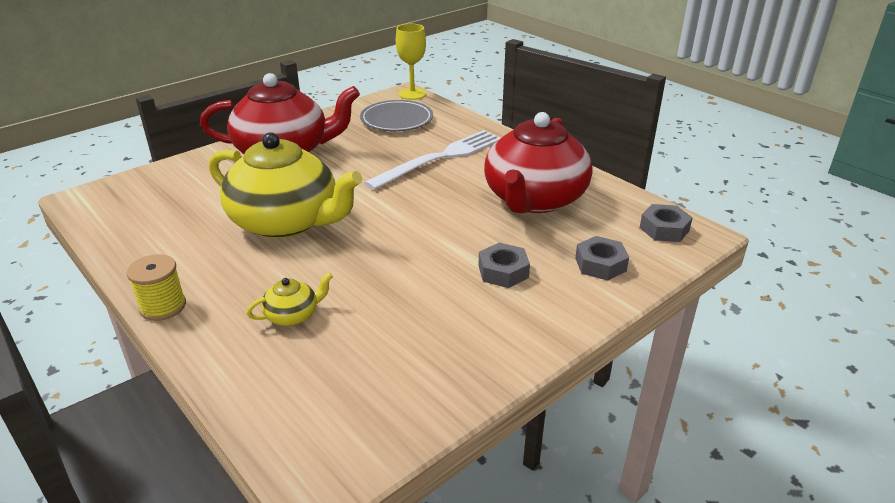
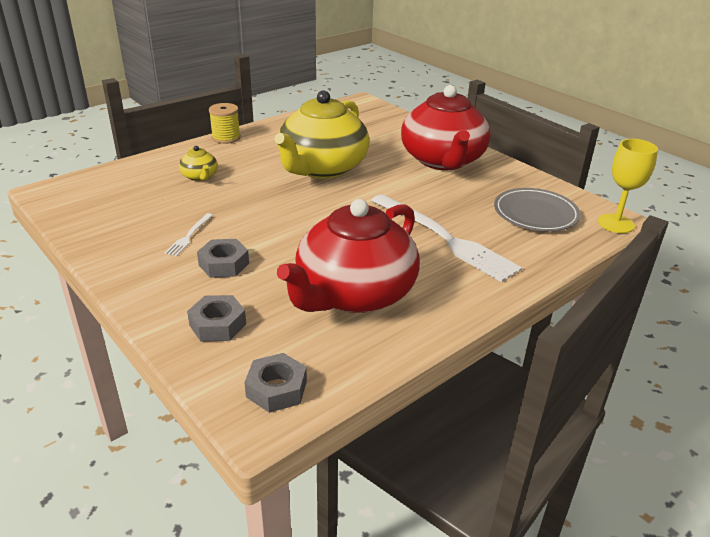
camera: 90 degrees right, 0 degrees up
red teapot [484,112,593,214] -> red teapot turned 75 degrees counterclockwise [277,199,420,313]
none -> white fork [165,213,213,256]

